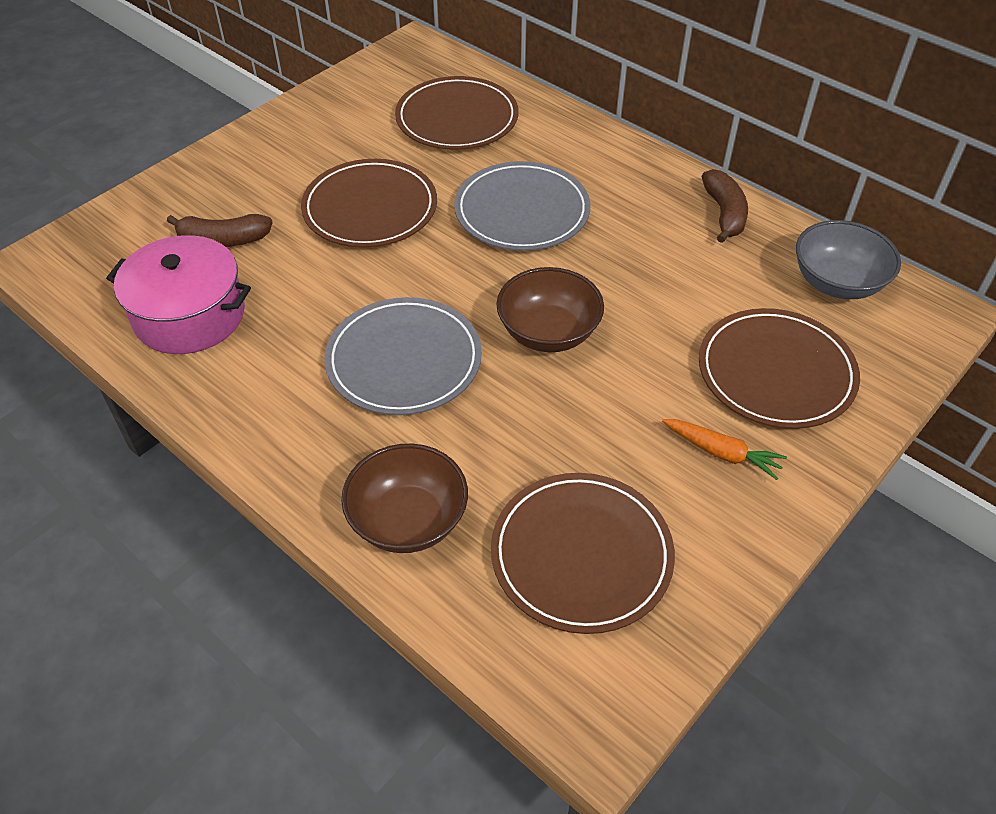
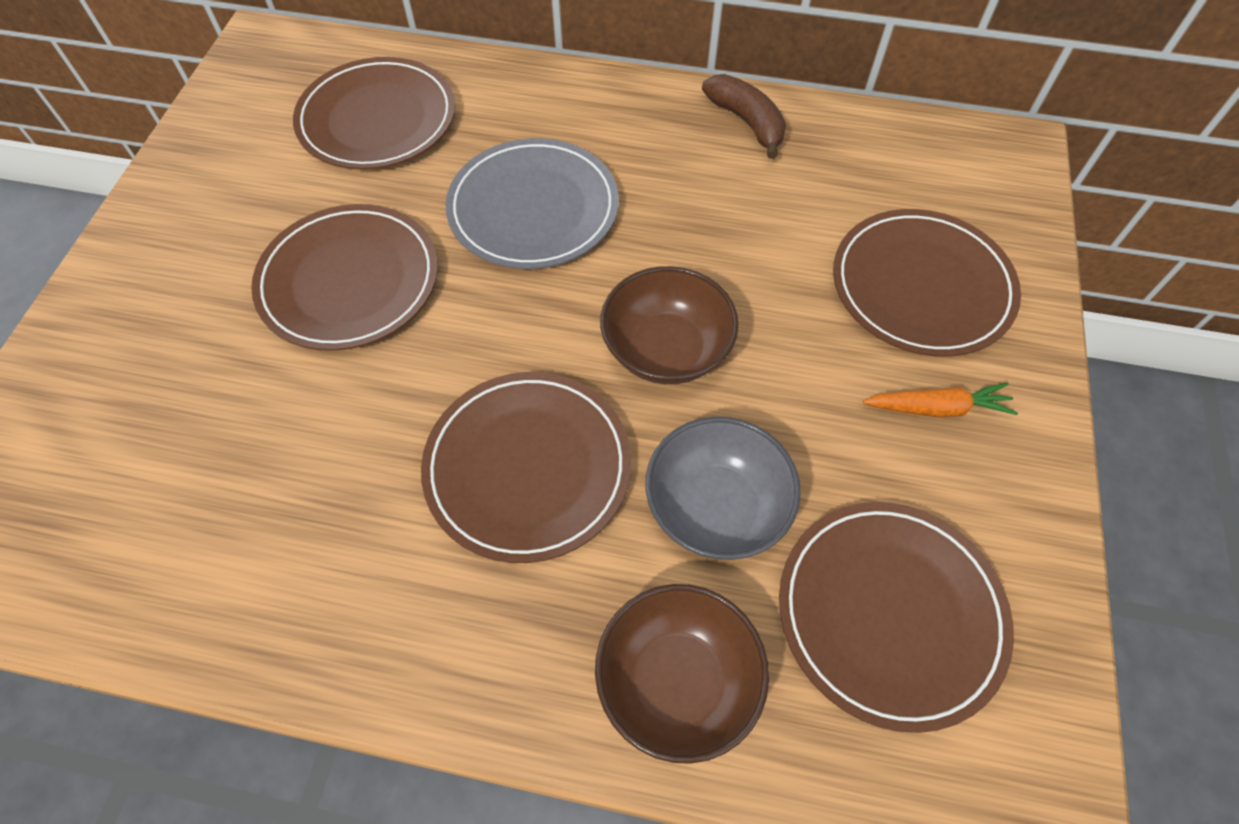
camera: 30 degrees left, 10 degrees up
pink pot [106,235,251,354] -> none
brown banana [167,214,273,247] -> none
grey plate [325,297,482,415] -> brown plate [421,372,631,563]
grey bowl [796,220,901,299] -> grey bowl moved to [645,417,801,560]

